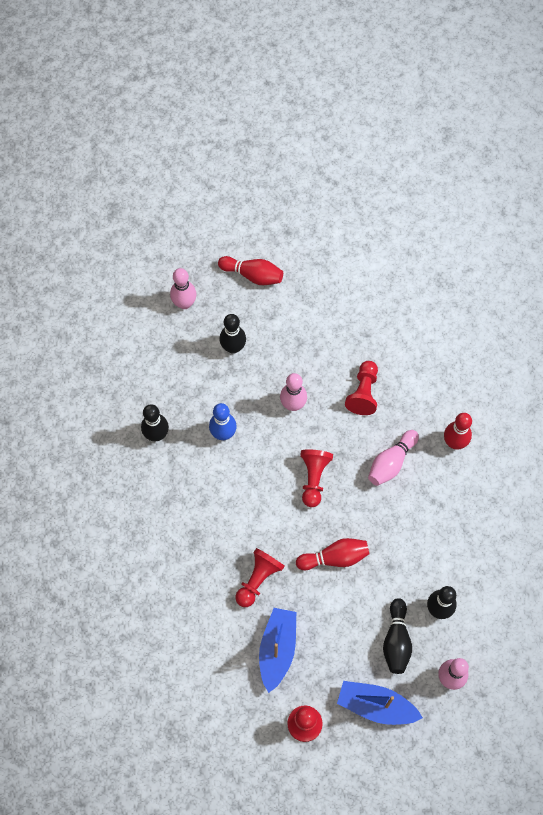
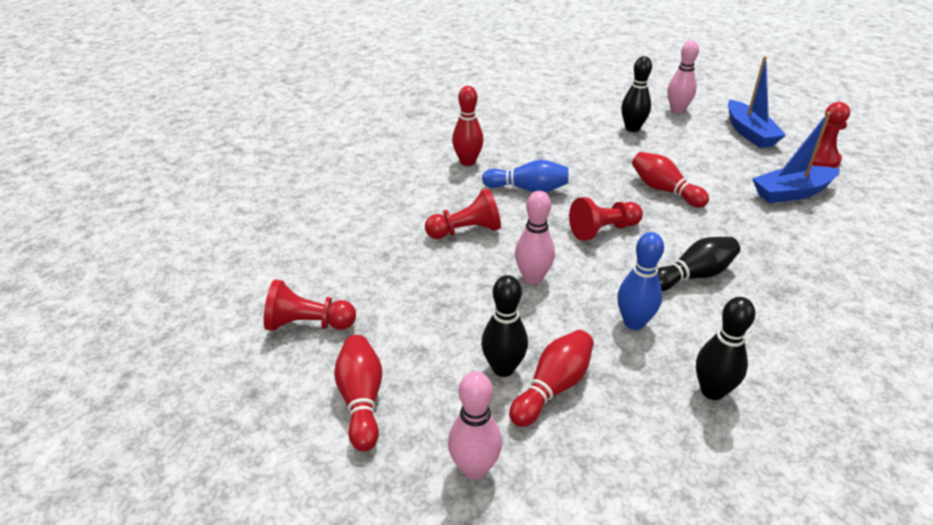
camera: 120 degrees left, 30 degrees down
red pawn [235,548,285,607] -> red pawn moved to [264,279,356,331]
pink bowling pin [368,430,419,486] -> blue bowling pin [482,160,569,192]
black bowling pin [383,598,412,674] -> black bowling pin moved to [658,237,740,291]
none -> red bowling pin [509,330,594,427]

